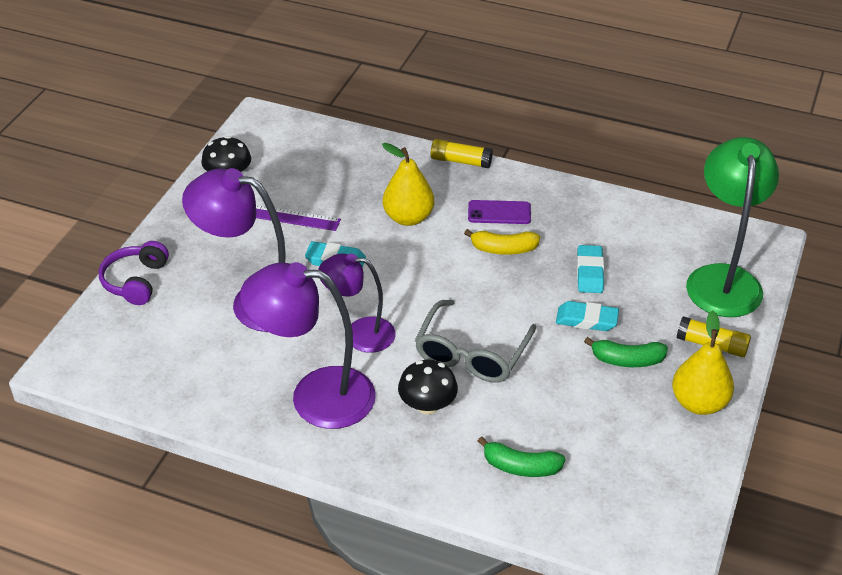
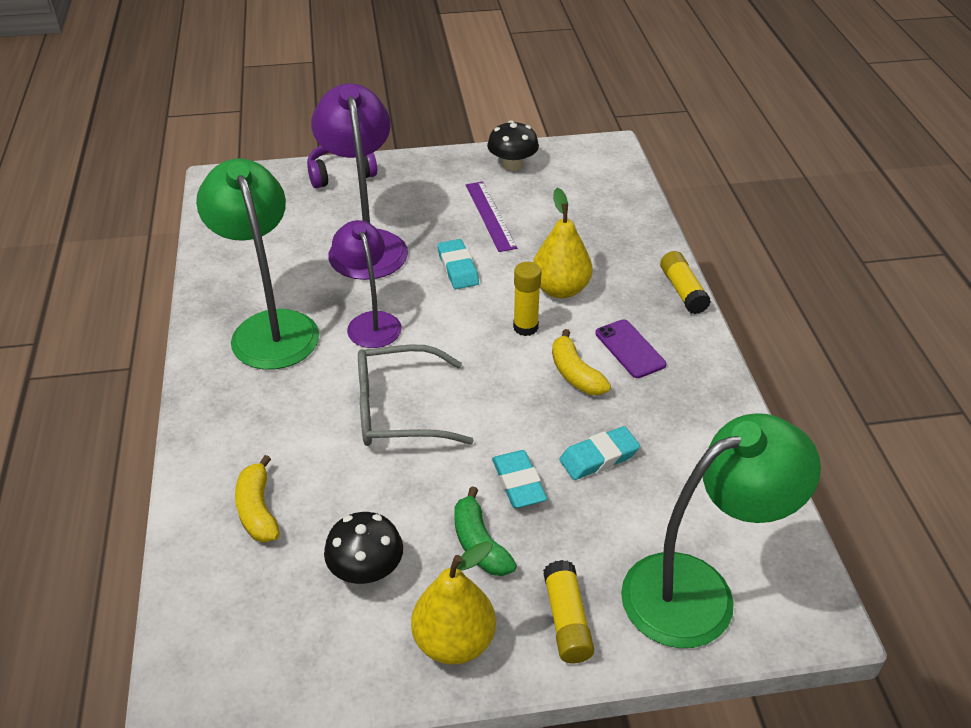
camera: 60 degrees right, 0 degrees up
purple lamp [240,262,375,429] -> green lamp [196,158,319,370]
black mushroom [398,360,458,414] -> black mushroom moved to [324,512,403,584]
green banana [478,437,565,477] -> yellow banana [235,455,280,543]
none -> yellow glue stick [513,262,542,336]

